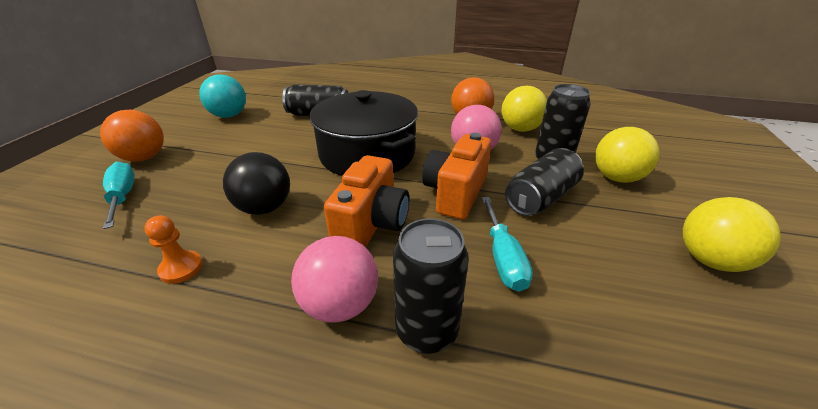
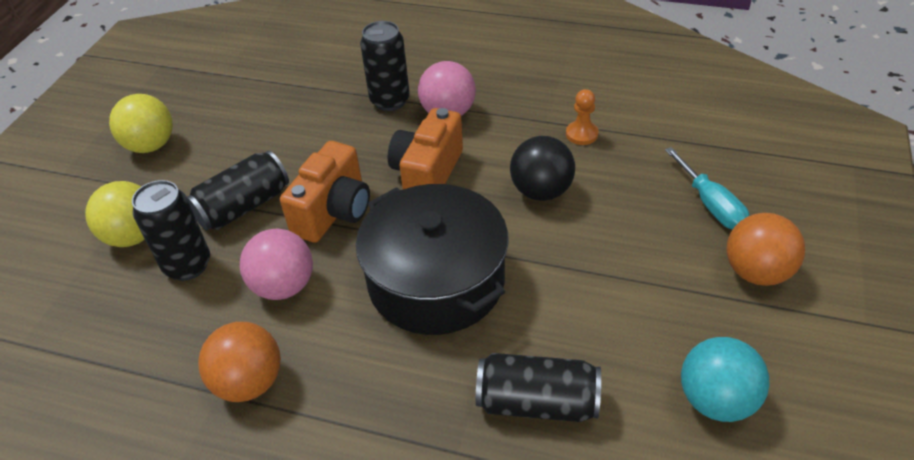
camera: 175 degrees left, 10 degrees up
turquoise screwdriver [482,197,533,292] -> none
yellow ball [501,86,547,132] -> none

